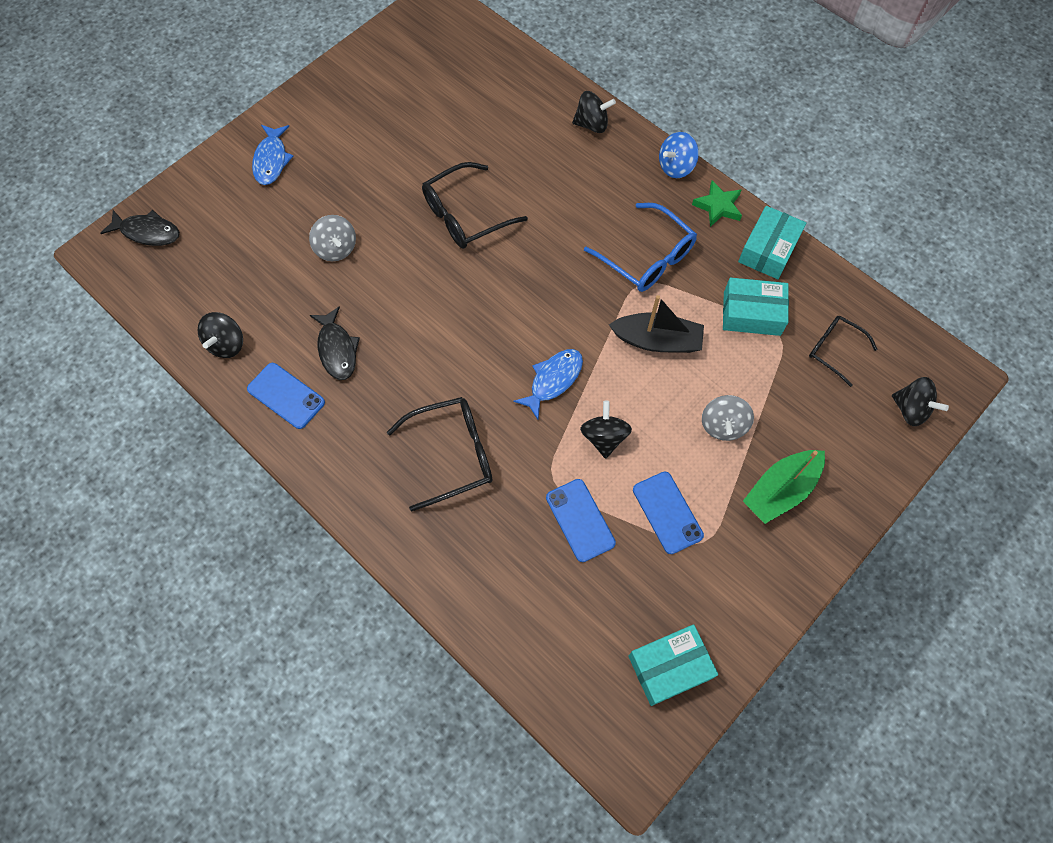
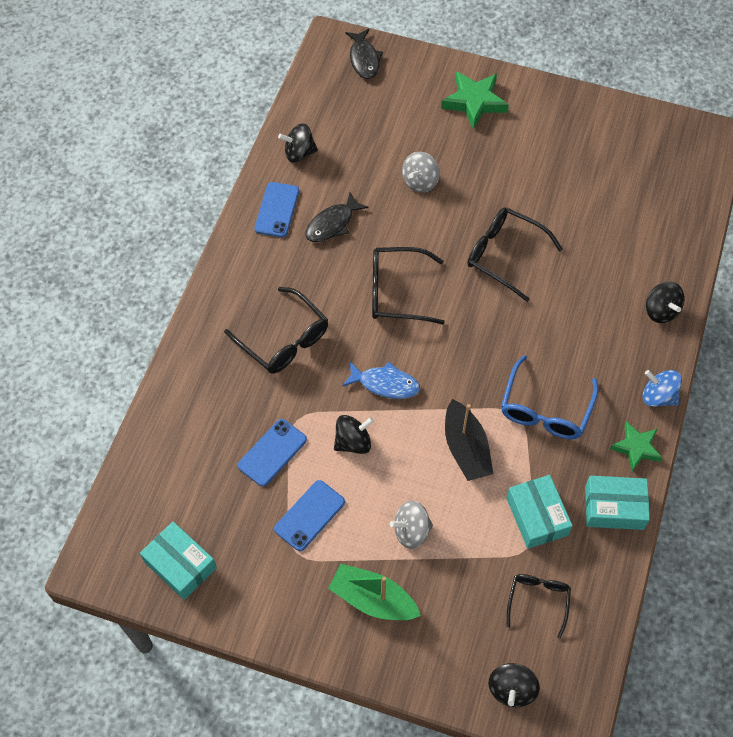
camera: 65 degrees right, 5 degrees down
blue fish [252,125,293,185] -> green star [441,71,509,130]
none -> black glasses [372,247,445,324]

